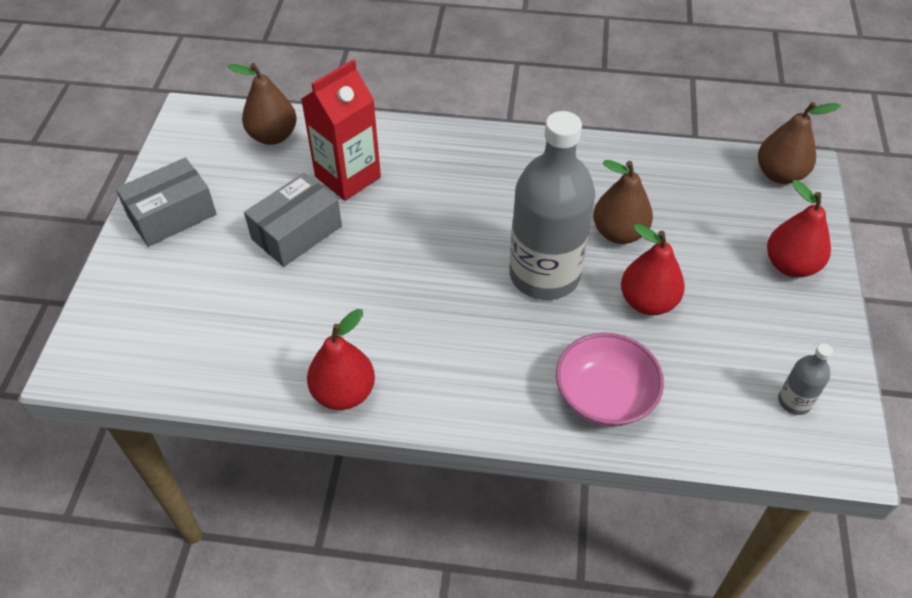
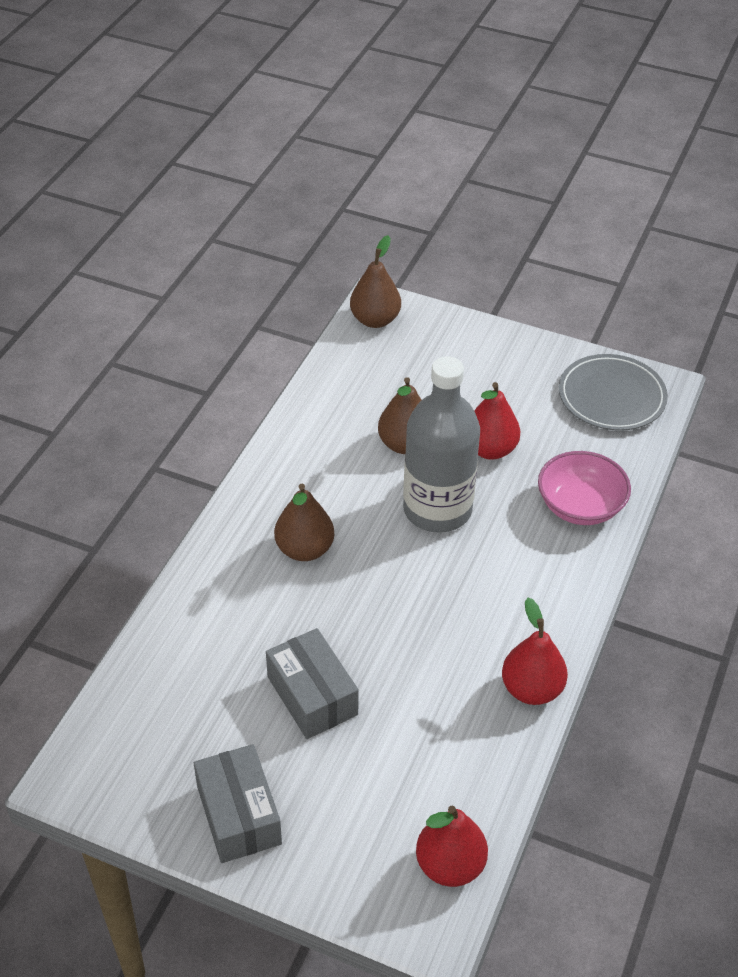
camera: 75 degrees left, 5 degrees down
brown pear [228,63,297,145] -> brown pear moved to [274,484,334,561]
red carton [301,59,381,201] -> none
red pear [767,180,831,277] -> red pear moved to [416,805,488,887]
grey bottle [778,344,833,415] -> grey plate [559,354,668,431]

